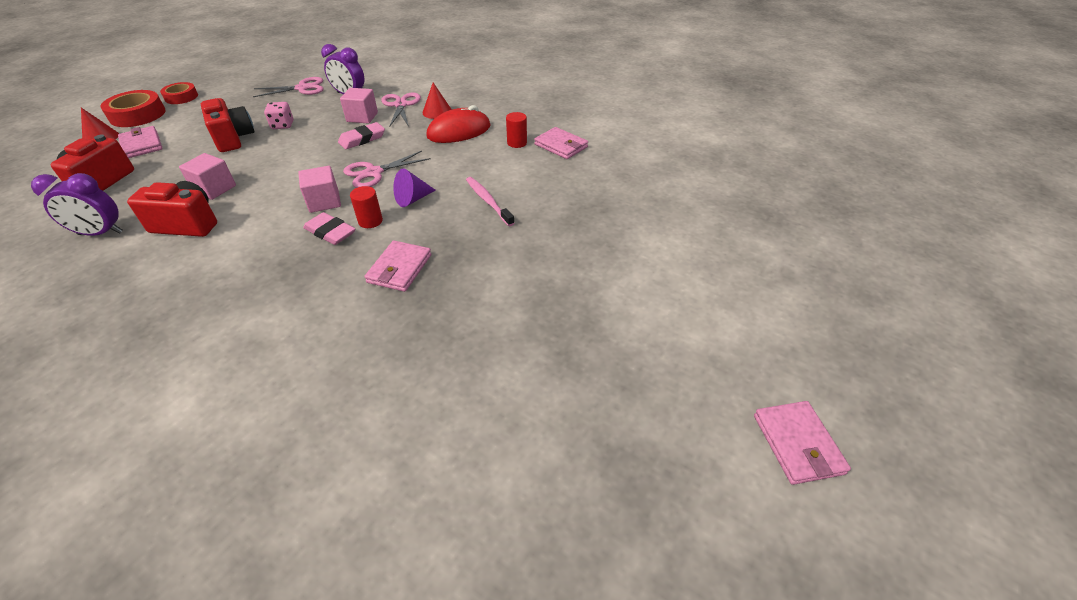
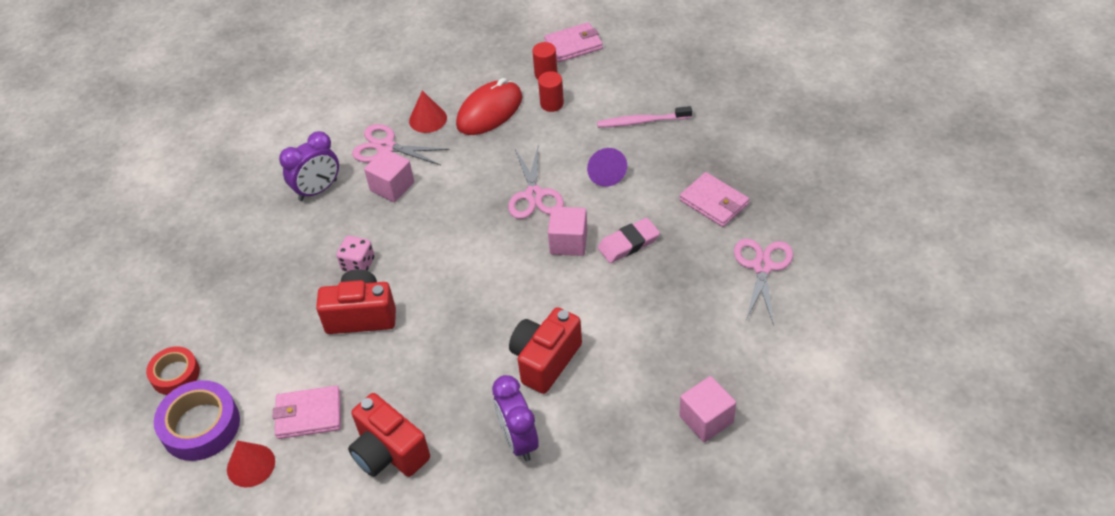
camera: 60 degrees left, 5 degrees up
purple clock [31,173,123,236] -> purple clock turned 135 degrees clockwise [492,375,539,461]
red tape [101,90,166,127] -> purple tape [154,380,240,461]
pink cube [179,153,236,200] -> pink cube moved to [679,376,736,442]
pink scissors [253,77,324,97] -> pink scissors moved to [734,239,793,326]
pink eraser [338,122,385,149] -> none
red cylinder [350,186,383,228] -> red cylinder moved to [538,71,564,112]
red mouse [426,105,490,143] -> red mouse turned 45 degrees clockwise [456,78,523,135]
pink wallet [754,401,851,485] -> none

